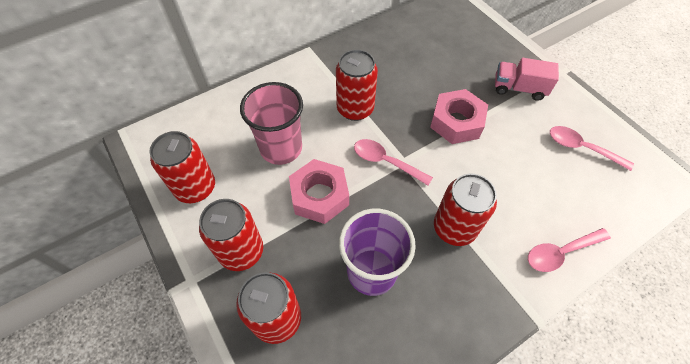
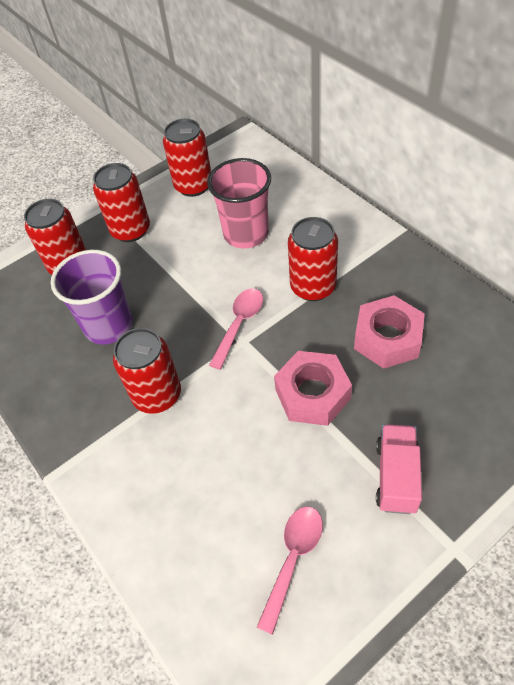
camera: 90 degrees right, 5 degrees down
pink nut [289,159,349,224] -> pink nut moved to [354,295,425,369]
pink spoon [528,228,611,272] -> none

